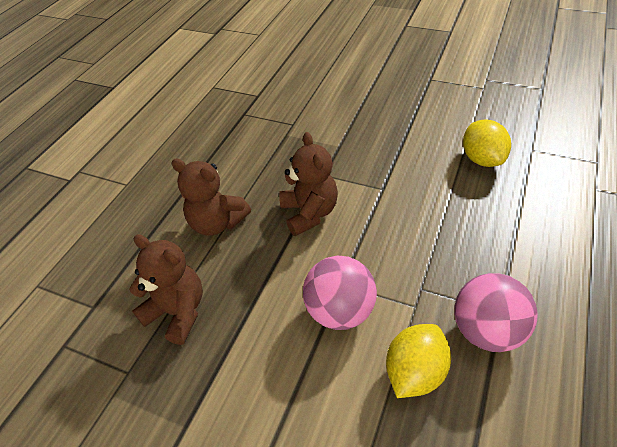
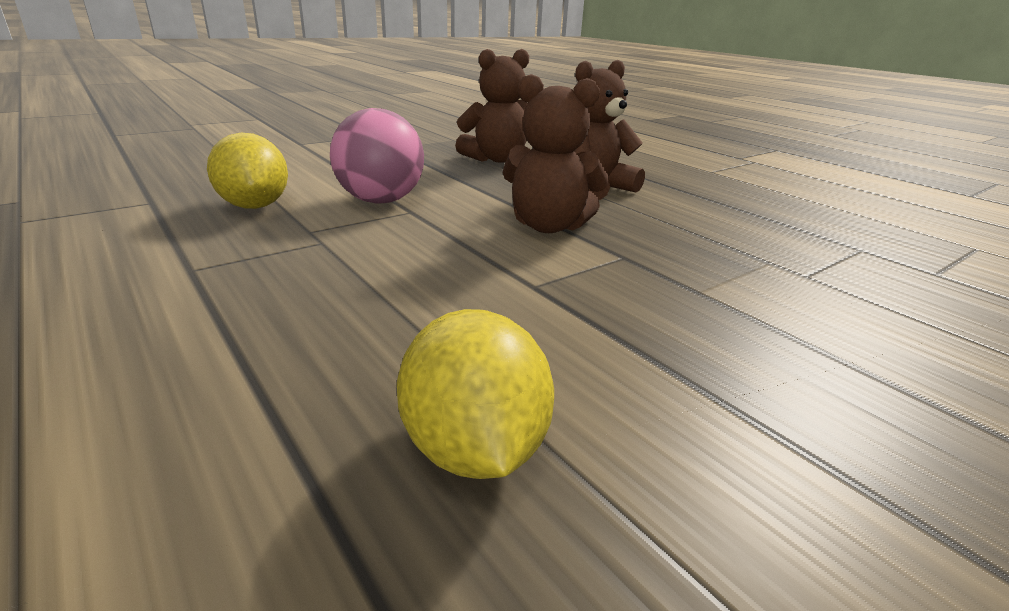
camera: 115 degrees right, 20 degrees down
pink ball [454,273,538,352] -> none
yellow lemon [463,119,511,167] -> yellow lemon turned 60 degrees clockwise [397,309,554,479]

